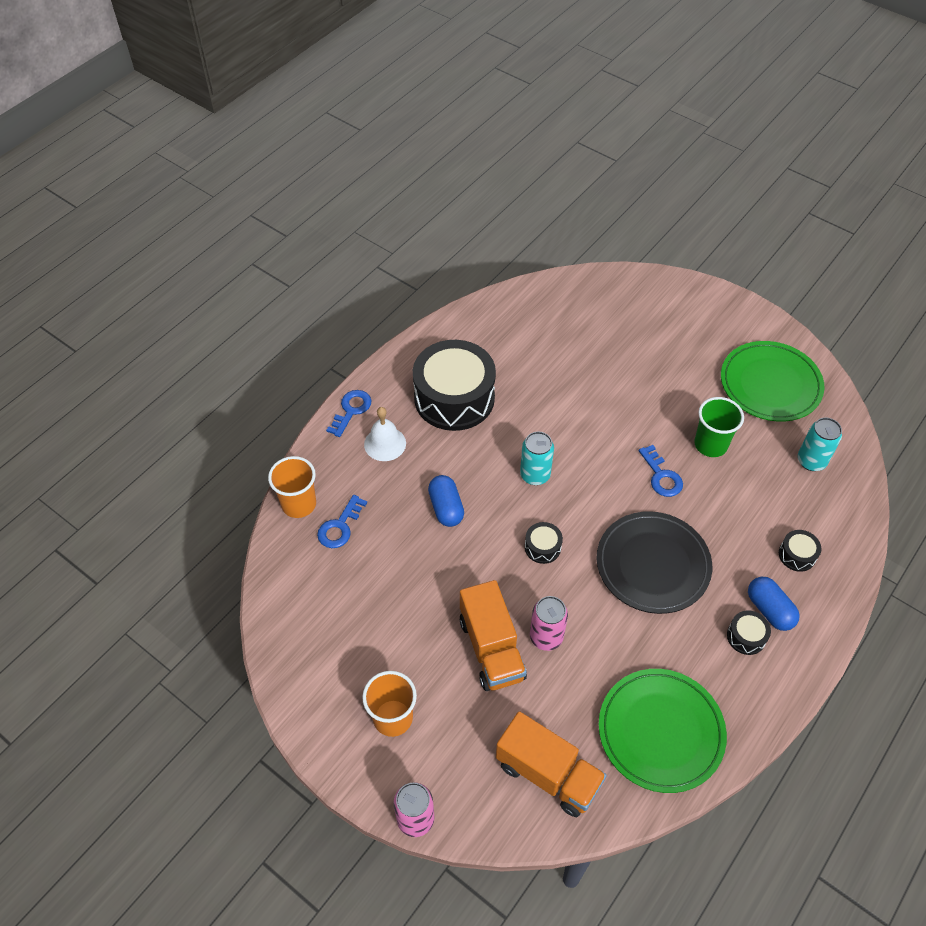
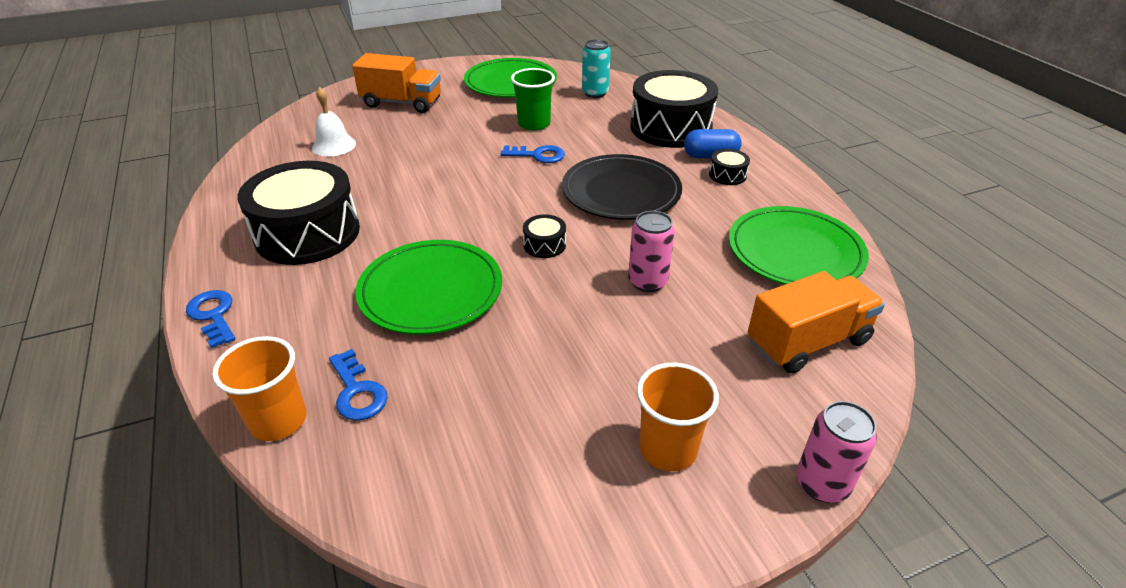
camera: 60 degrees left, 15 degrees down
white bell [364,407,406,461] -> white bell moved to [312,87,356,157]
blue capsule [428,475,464,527] -> green plate [355,240,502,335]
orange truck [460,580,527,691] -> orange truck moved to [352,53,441,113]
turquoise can [520,432,554,485] -> none
black drum [779,530,821,572] -> black drum [630,70,718,148], size x2.43

